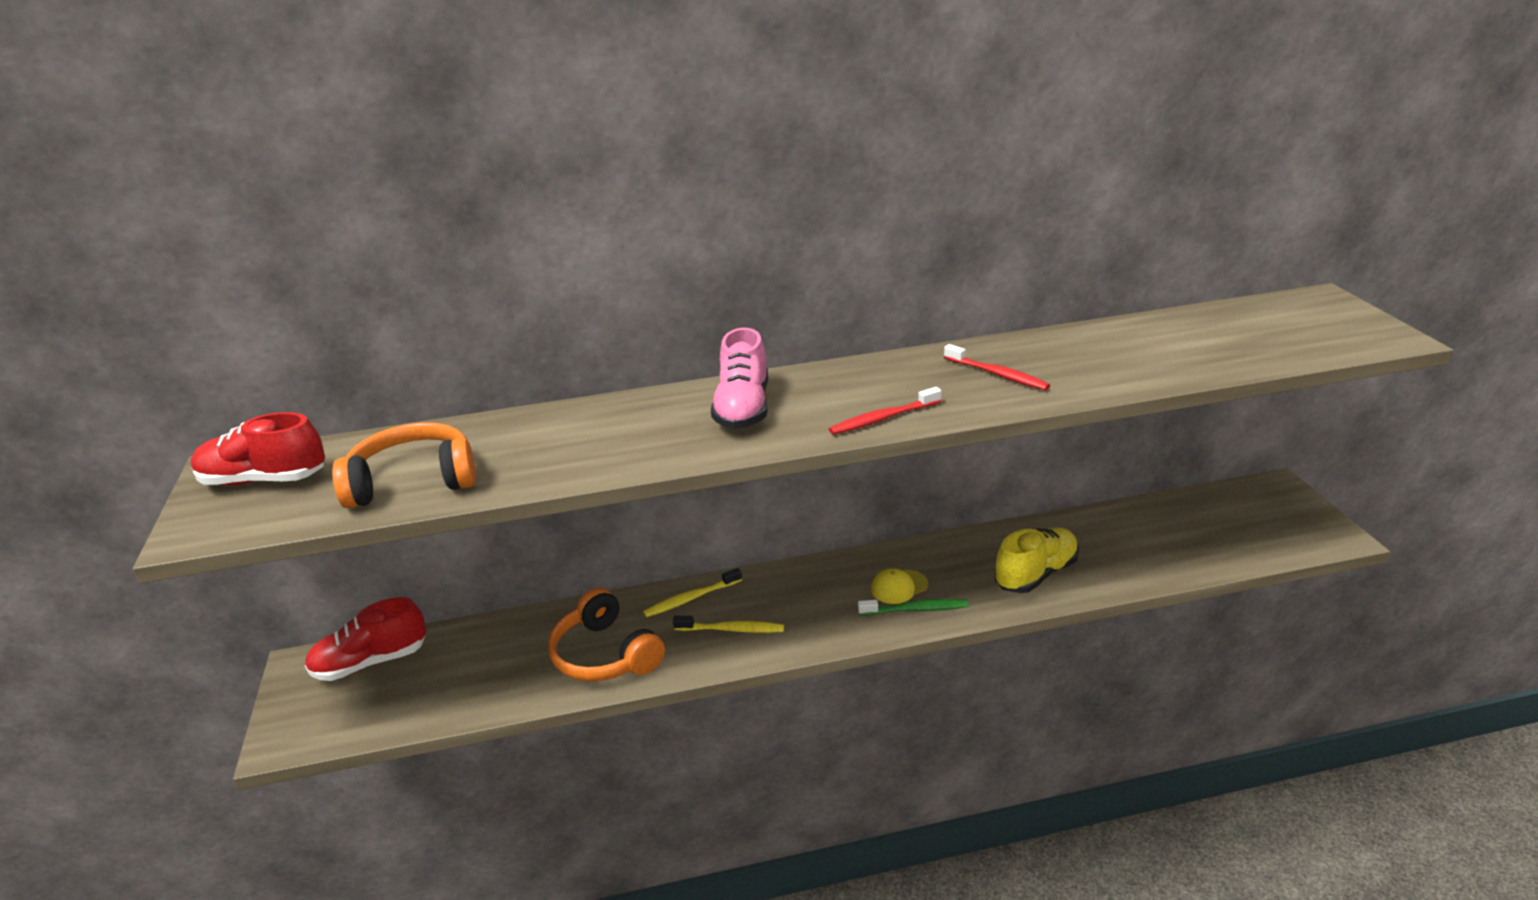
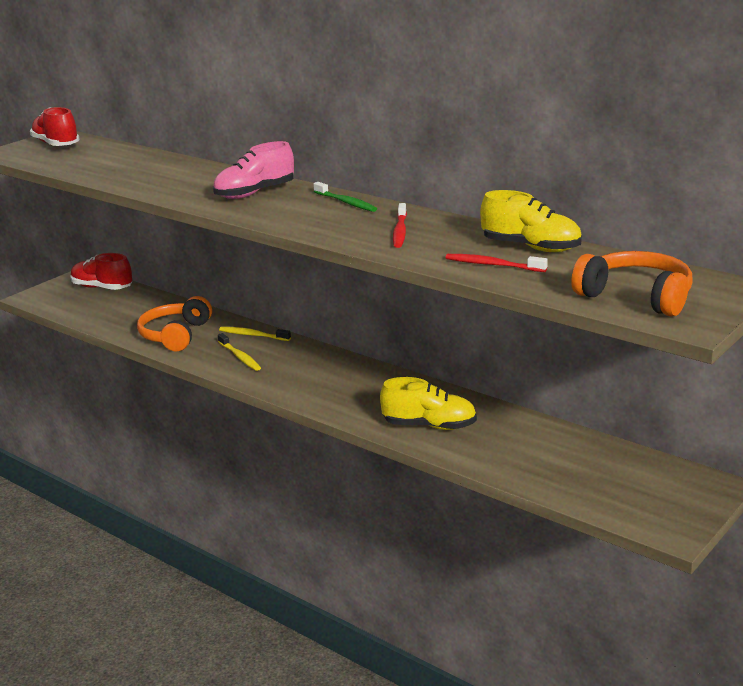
camera: 50 degrees right, 5 degrees down
orange headphones [332,422,476,509] -> orange headphones moved to [571,251,692,316]
red toothbrush [829,387,942,435] -> red toothbrush moved to [445,254,548,272]
green toothbrush [858,599,969,615] -> green toothbrush moved to [314,182,377,212]
yellow cap [871,568,928,604] -> none
none -> yellow shoe [480,190,582,252]

